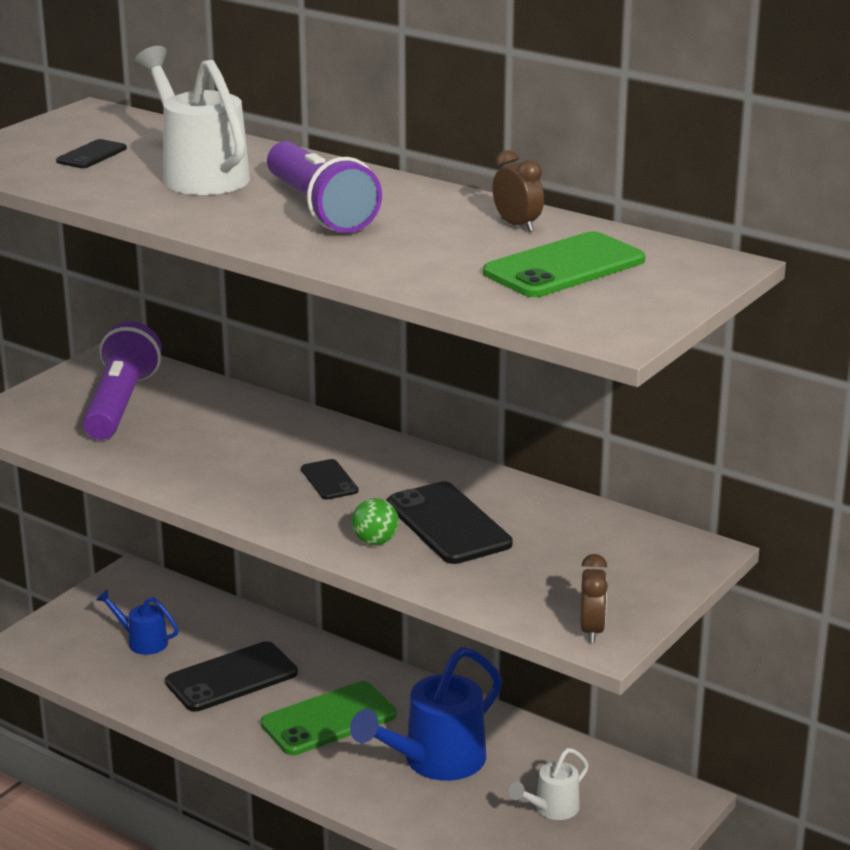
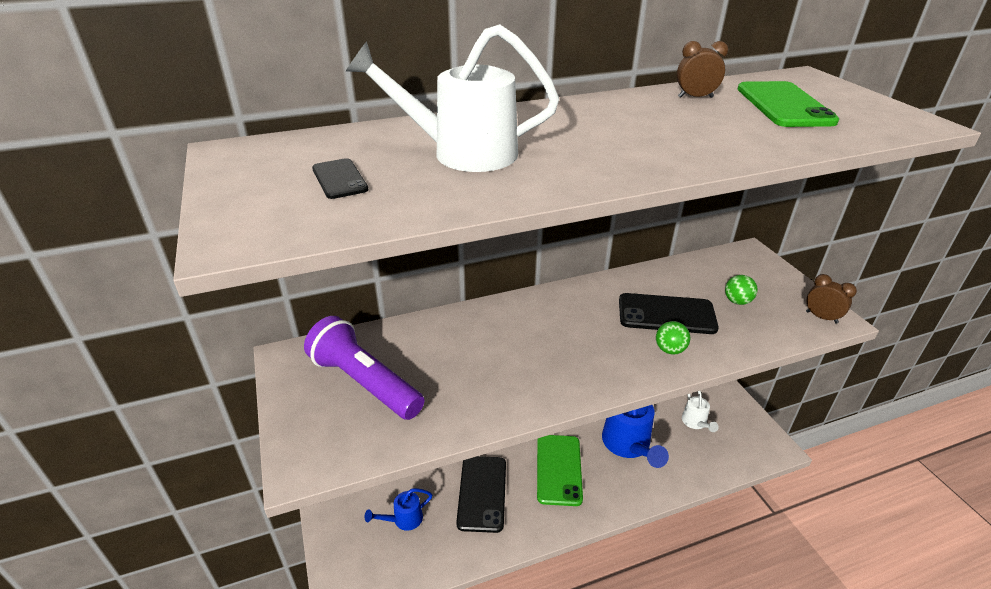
camera: 55 degrees left, 10 degrees up
purple flashlight [267,141,382,233] -> none
black phone [301,459,359,499] -> none
none -> green ball [725,275,758,305]

